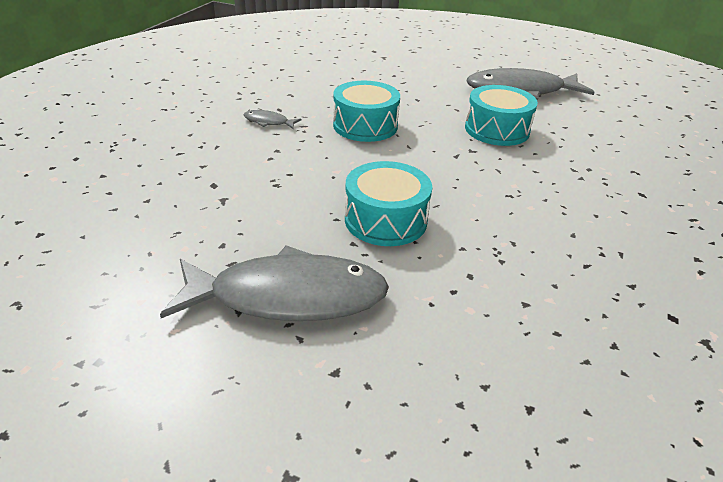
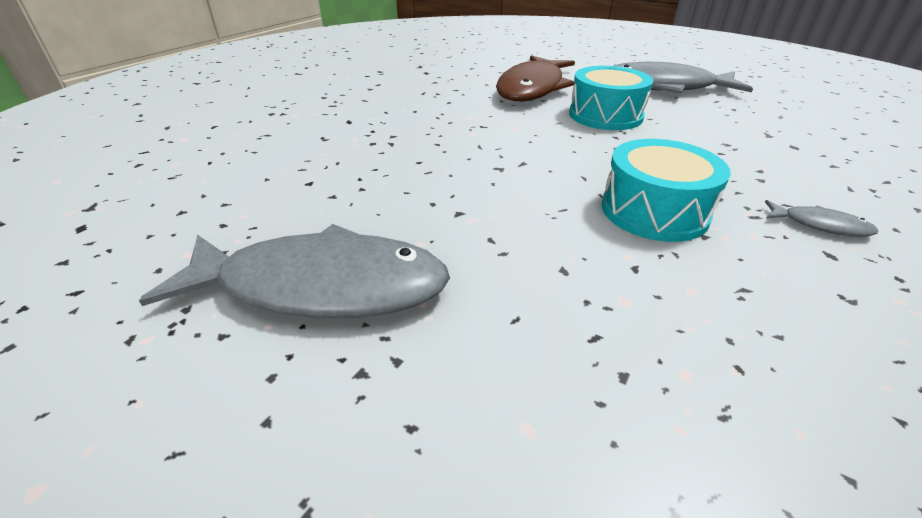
camera: 170 degrees left, 0 degrees up
turquoise drum [465,85,538,146] -> none
none -> brown fish [496,55,575,102]

